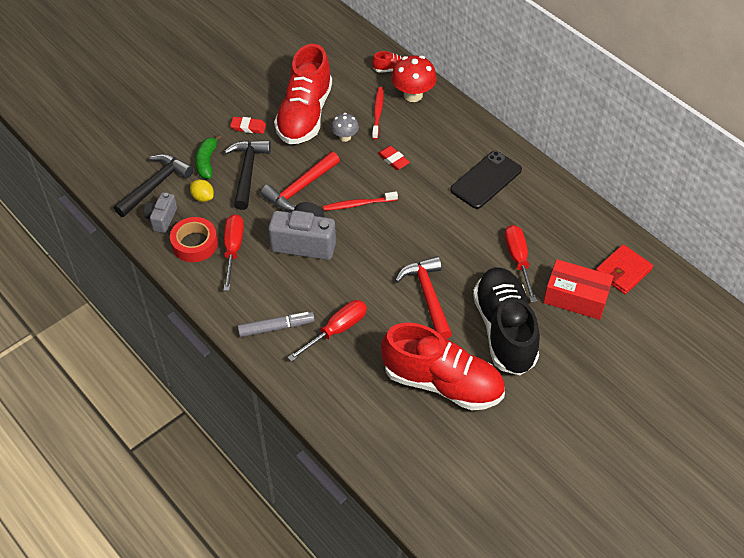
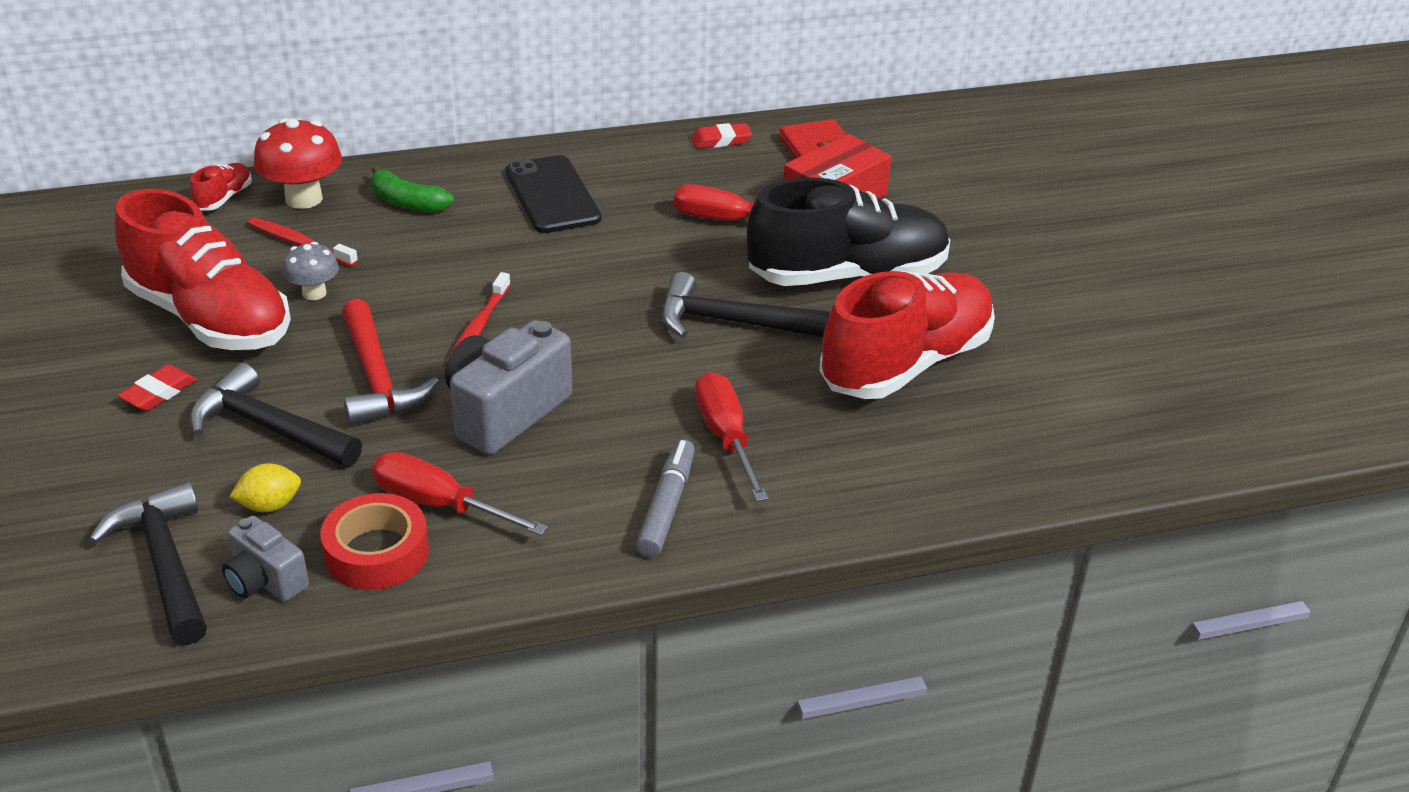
camera: 65 degrees left, 15 degrees down
green banana [195,134,222,179] -> green banana moved to [371,166,454,212]
red eraser [378,146,410,170] -> red eraser moved to [691,123,752,149]
red hammer [395,256,452,339] -> black hammer [661,272,829,338]
black shoe [473,267,540,375] -> black shoe turned 150 degrees clockwise [747,178,951,286]

